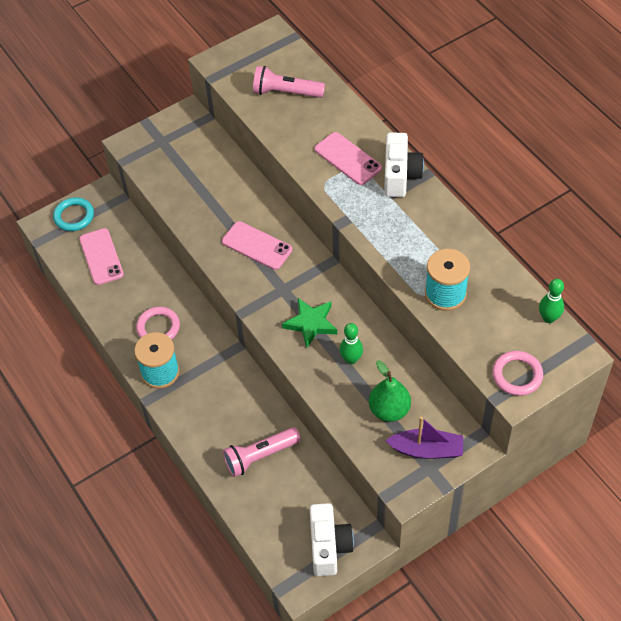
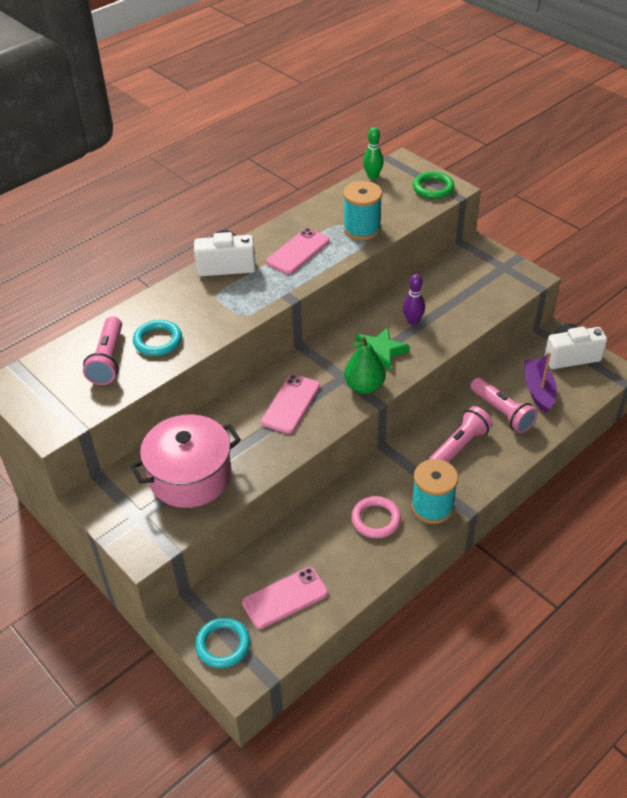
camera: 100 degrees left, 10 degrees down
pink phone [315,132,382,185] -> pink phone moved to [266,228,330,274]
green bowling pin [339,323,363,364] -> purple bowling pin [403,274,425,325]
green pear [369,361,411,422] -> green pear moved to [344,337,386,394]
purple boat [385,417,463,459] -> purple boat moved to [524,352,557,413]
pink ring [492,351,543,396] -> green ring [413,172,455,199]
none -> pink pot [130,414,241,508]
none -> turquoise ring [133,320,182,356]
none -> pink flashlight [429,406,493,463]

